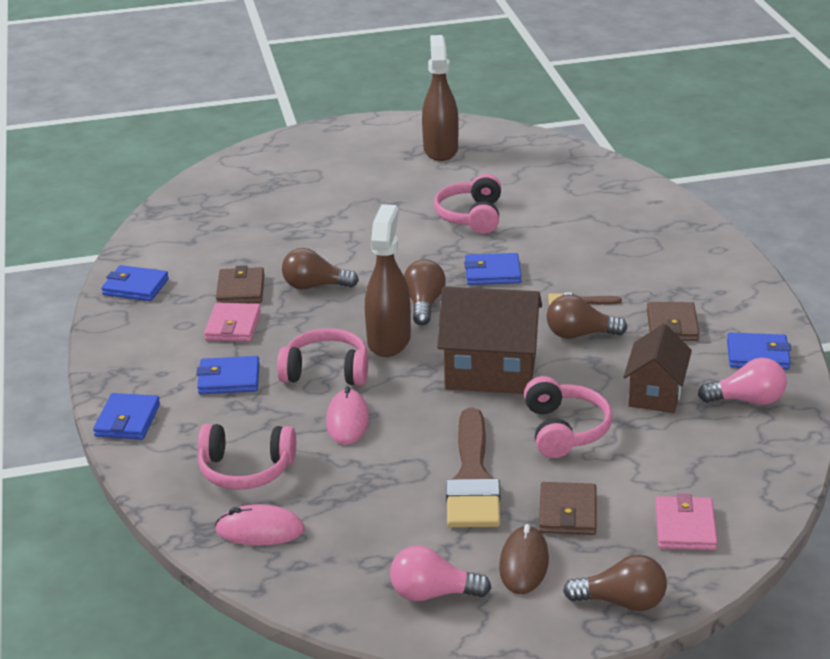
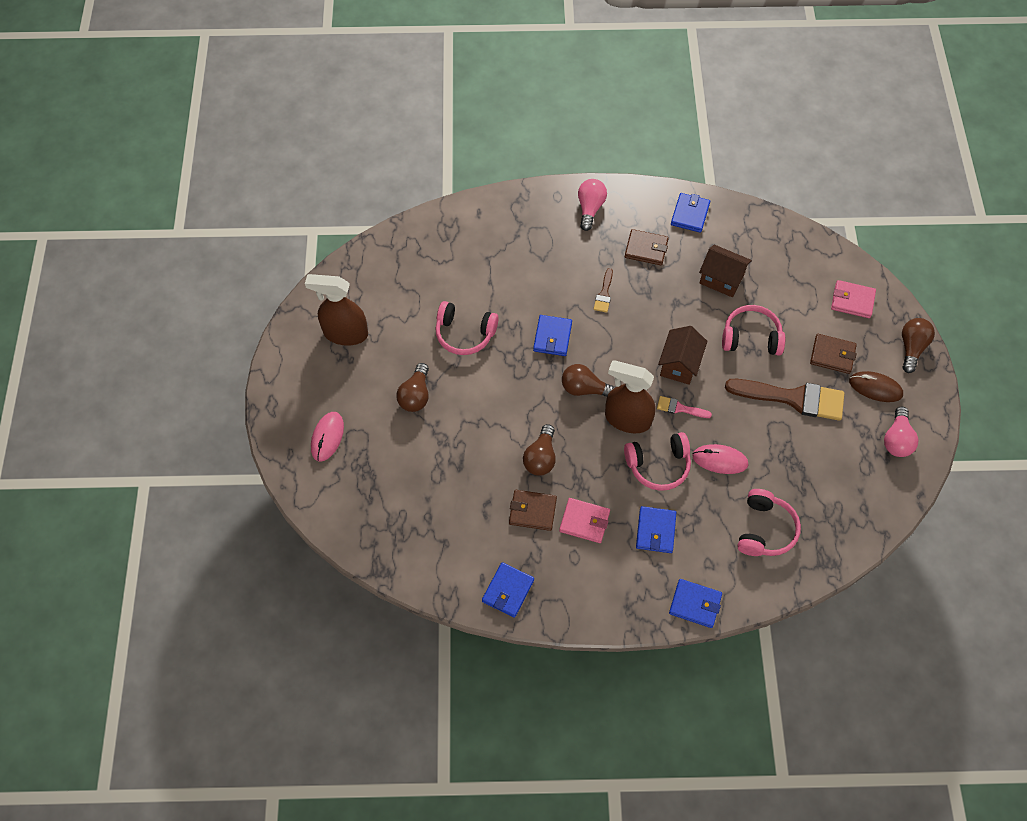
camera: 80 degrees left, 30 degrees up
pink mouse [215,504,305,546] -> pink mouse moved to [311,412,344,462]
pink headphones [277,328,368,386] -> pink headphones turned 120 degrees counterclockwise [624,432,691,491]
brown house [437,287,542,394] -> brown house [658,326,707,385], size x0.65
brown light bulb [546,295,627,339] -> brown light bulb moved to [396,363,429,412]
pink light bulb [698,357,787,405] -> pink light bulb moved to [578,179,607,231]
none -> pink brush [657,396,712,418]

